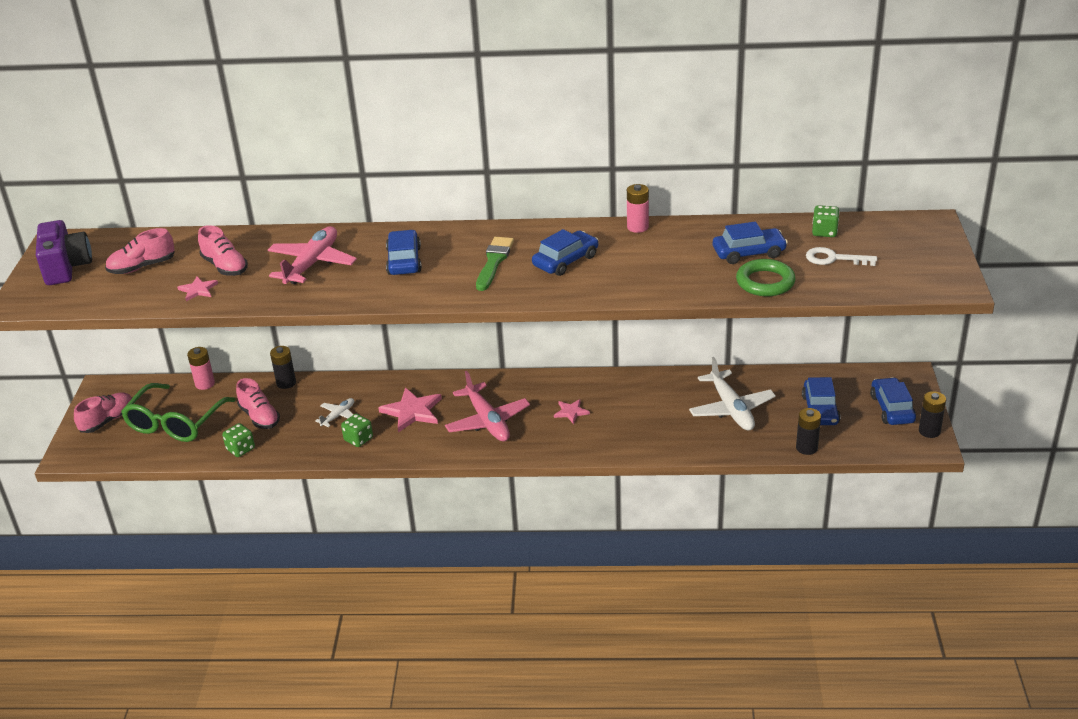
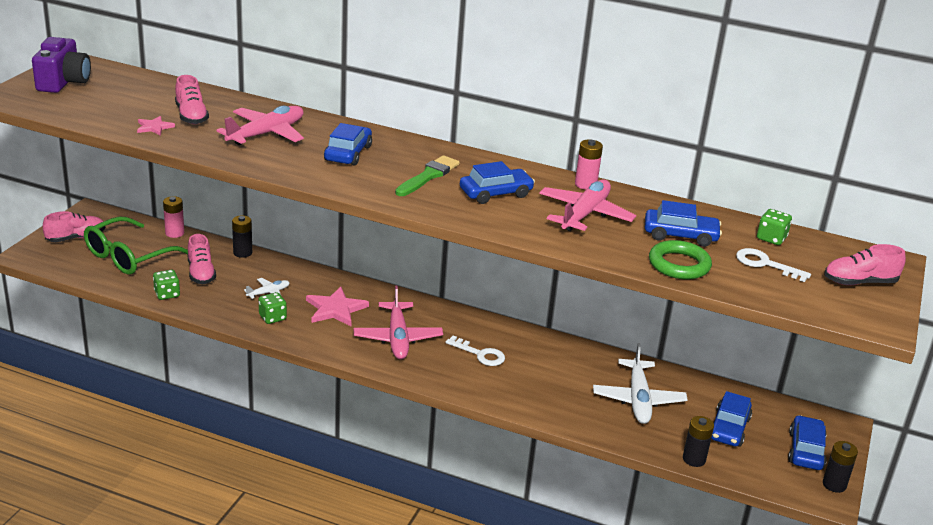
camera: 15 degrees right, 5 degrees down
pink shoe [105,228,175,274] -> pink shoe moved to [824,244,906,285]
pink star [554,399,590,424] -> white key [446,335,505,366]
none -> pink plane [539,179,636,231]

